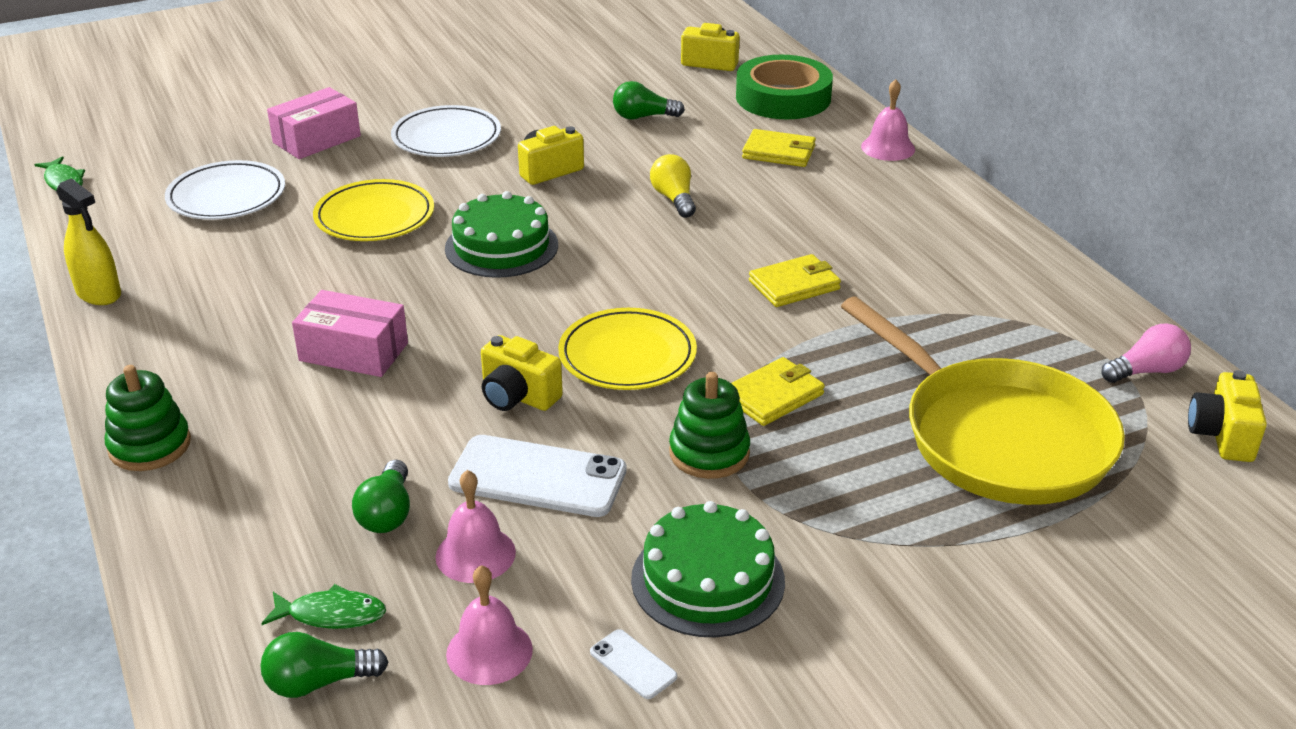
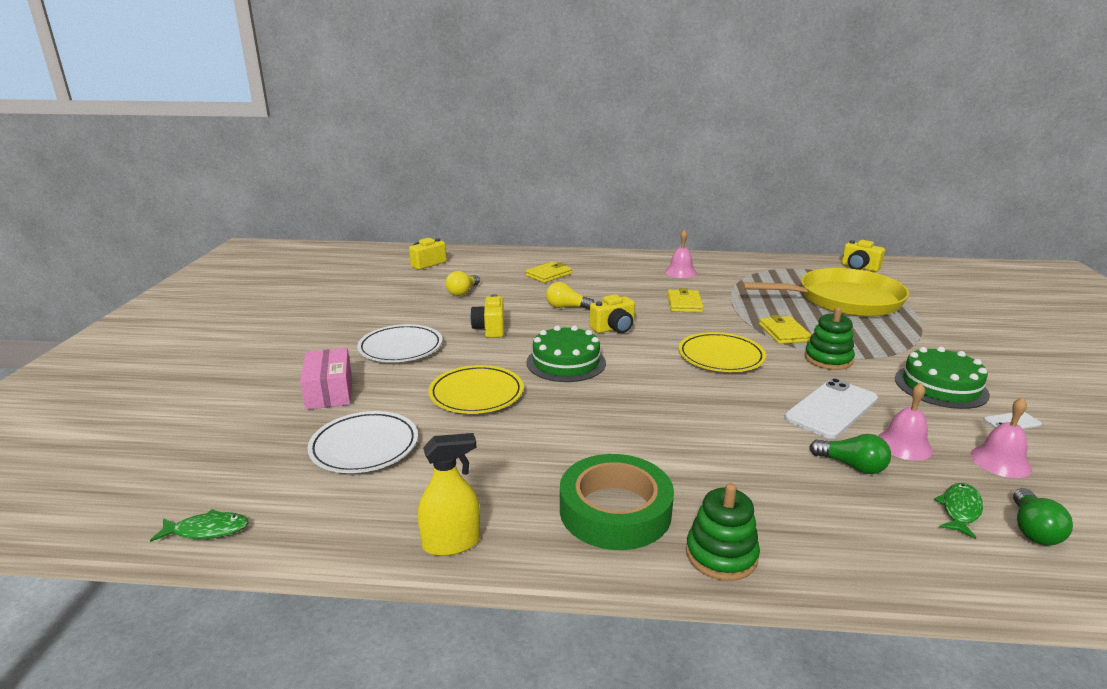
camera: 60 degrees left, 10 degrees down
pink box [292,290,408,377] -> none
yellow camera [481,335,563,411] -> yellow camera moved to [590,294,635,333]
green light bulb [613,81,685,120] -> yellow light bulb [445,271,480,296]
green tape [736,55,833,119] -> green tape moved to [560,454,674,550]
pink bell [861,79,915,161] -> pink bell moved to [665,230,697,278]
pink light bulb [1101,323,1191,383] -> none

